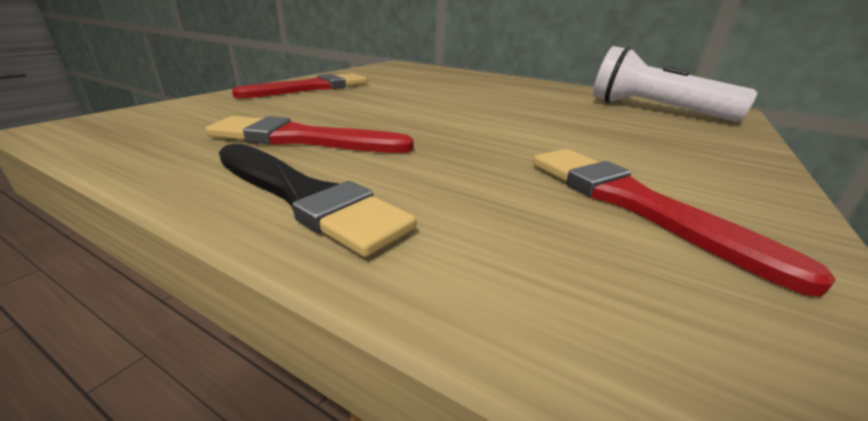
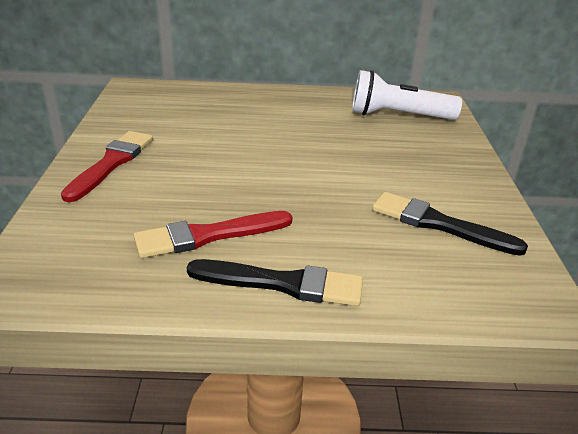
camera: 30 degrees left, 5 degrees up
red brush [533,149,836,297] -> black brush [372,192,528,256]

